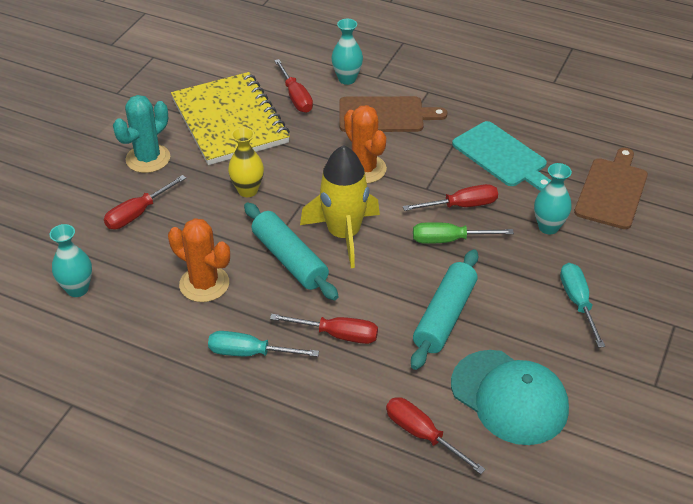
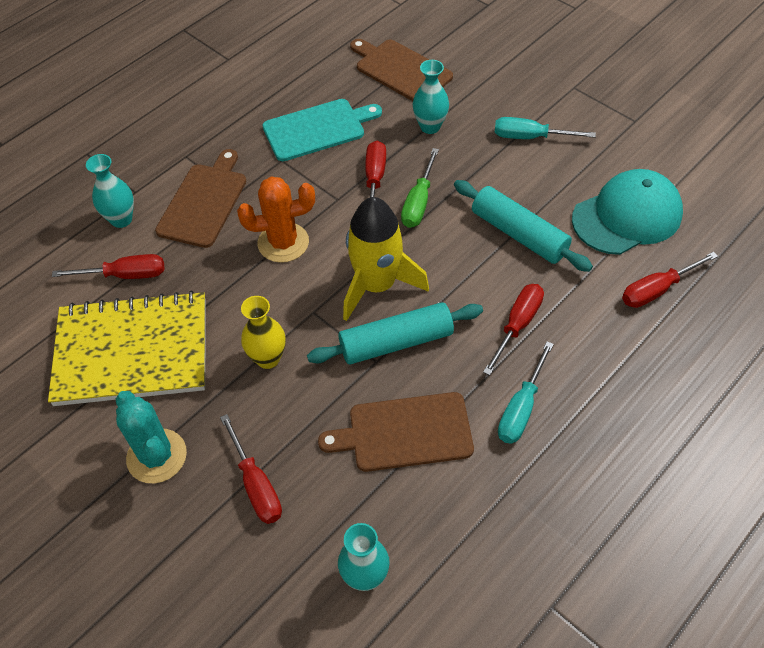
camera: 70 degrees left, 10 degrees up
orange cactus [168,218,230,302] -> brown cutting board [318,392,474,472]

